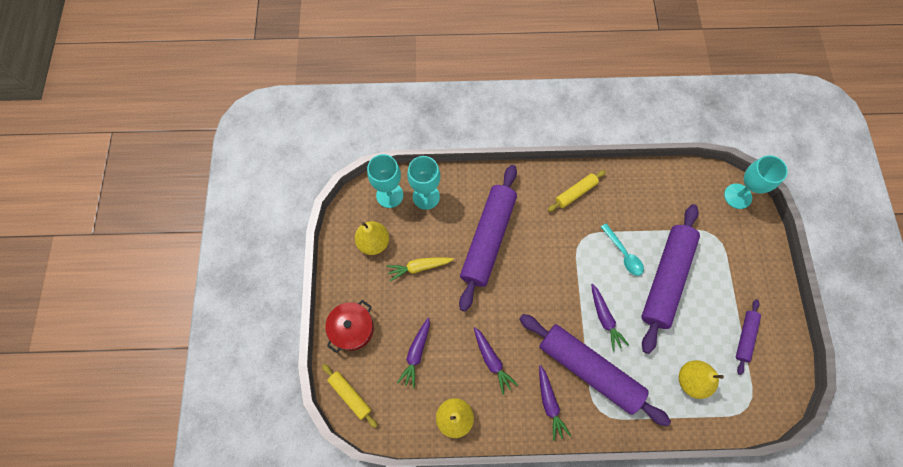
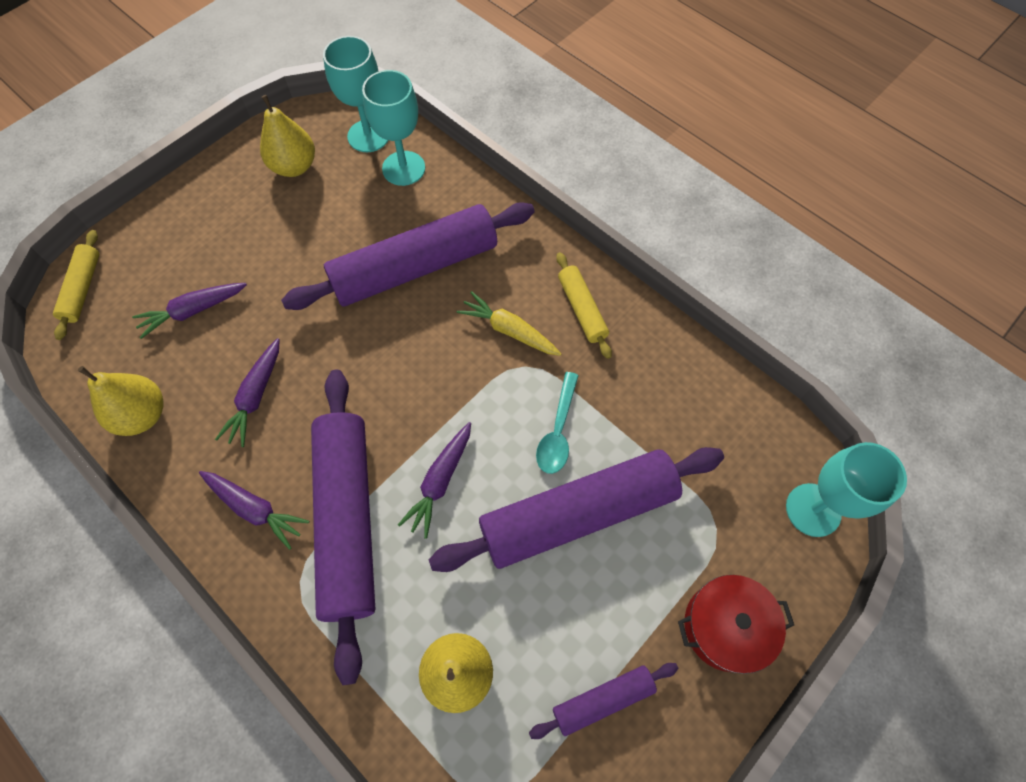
camera: 45 degrees right, 5 degrees down
red pot [325,300,374,353] -> red pot moved to [678,575,794,674]
yellow carrot [386,258,454,282] -> yellow carrot moved to [457,291,562,356]
purple carrot [539,365,571,441] -> purple carrot turned 90 degrees counterclockwise [199,471,309,550]
yellow rolling pin [548,170,606,212] -> yellow rolling pin turned 60 degrees clockwise [556,252,612,359]

